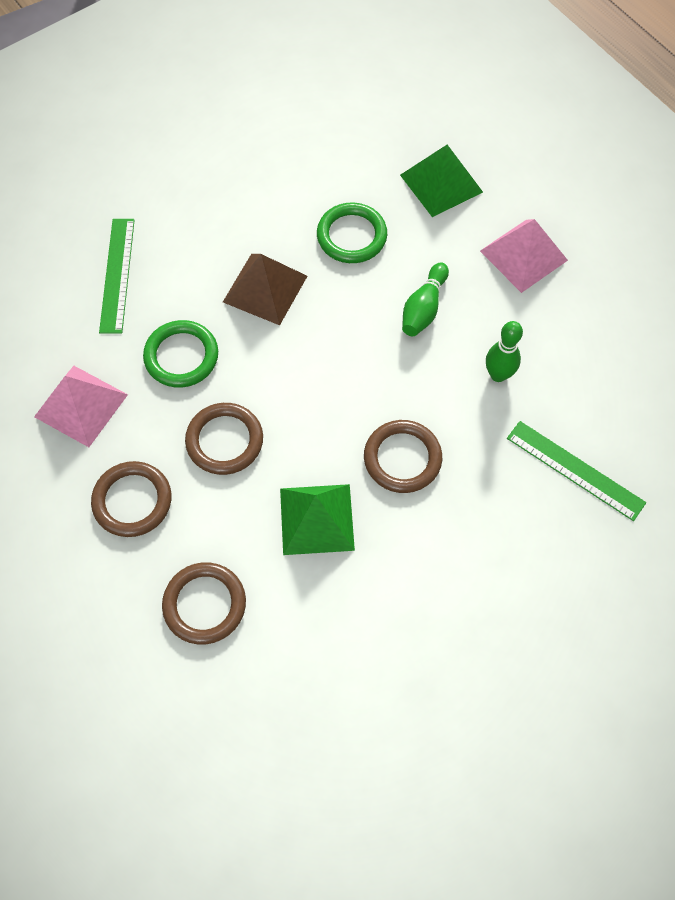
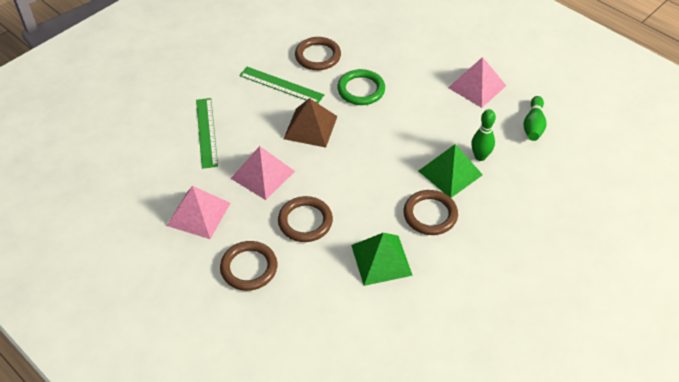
camera: 10 degrees left, 15 degrees down
green ring [143,320,218,388] -> pink pyramid [230,146,295,200]
brown ring [162,562,246,644] -> brown ring moved to [295,37,341,70]
green pyramid [400,145,483,217] -> green pyramid moved to [419,144,483,198]
green bowling pin [402,262,449,336] -> green bowling pin moved to [523,96,546,141]
green ruler [507,421,646,521] -> green ruler moved to [239,67,324,103]

